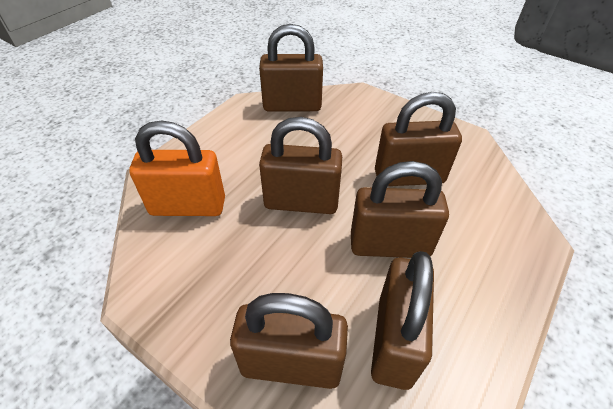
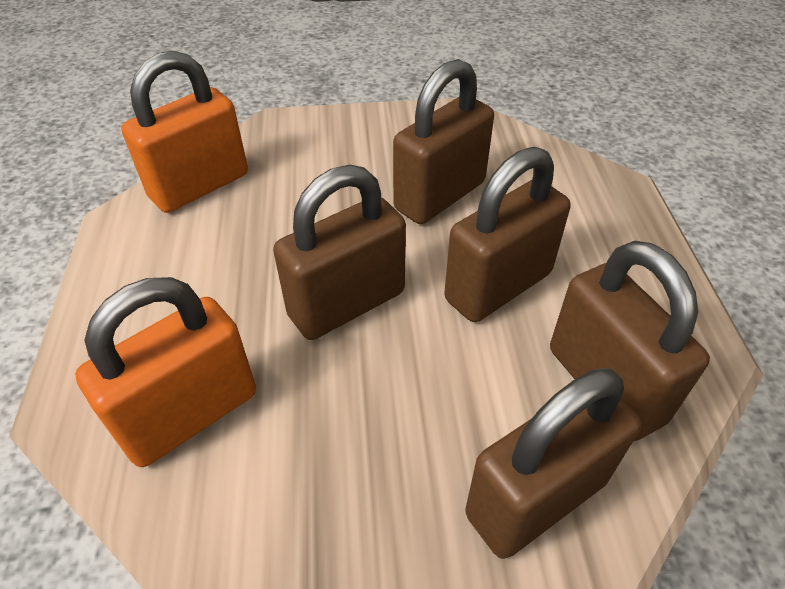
camera: 40 degrees left, 0 degrees up
brown padlock [259,24,323,112] -> orange padlock [121,51,248,213]

